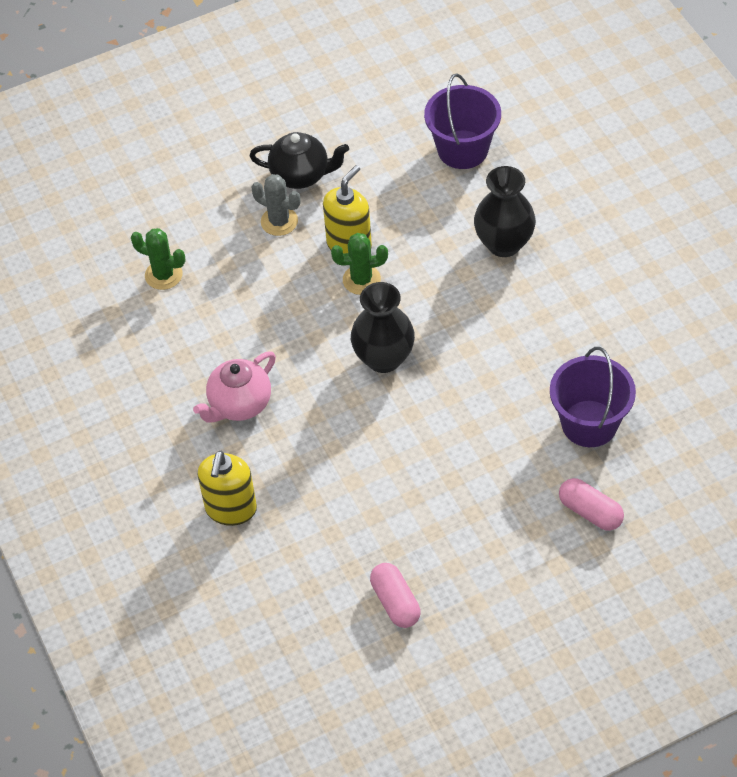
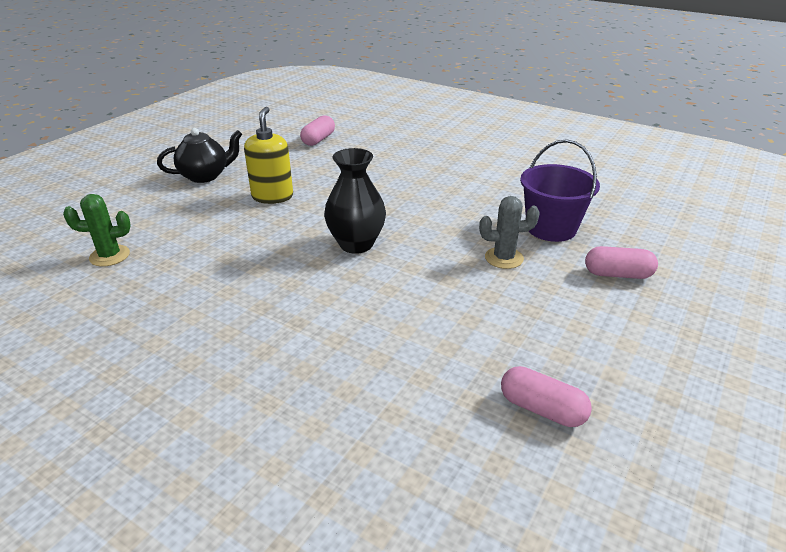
camera: 35 degrees left, 20 degrees down
pink teapot [193,352,276,423] -> none
yellow soap dispenser [198,451,257,526] -> none
grey cactus [251,174,301,236] -> grey cactus moved to [479,196,540,269]
green cactus [331,233,388,295] -> none
purple bucket [424,73,501,169] -> pink capsule [300,115,335,146]
black vase [474,166,536,257] -> none

